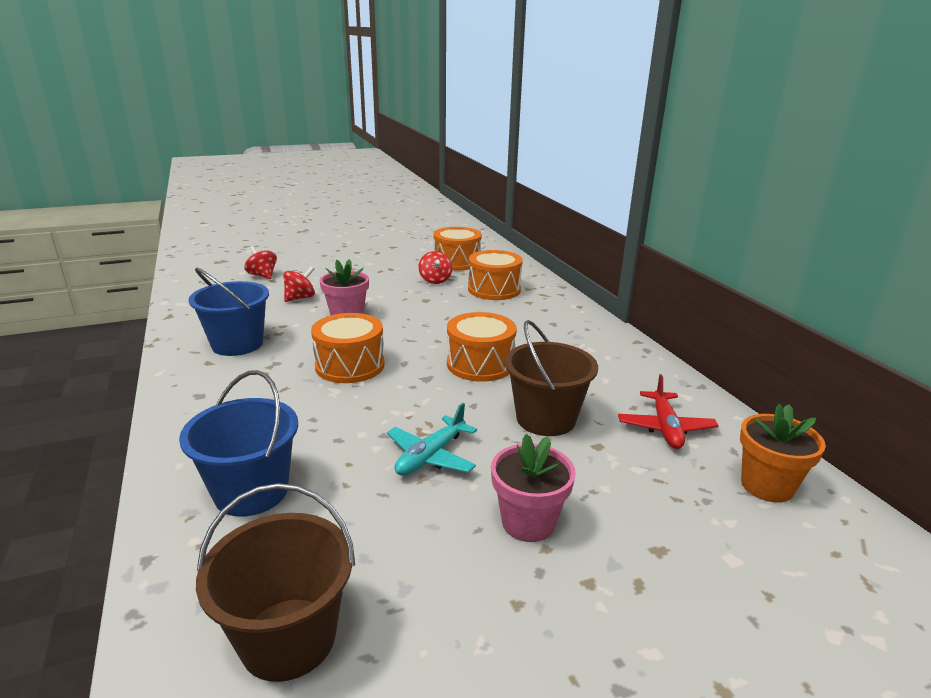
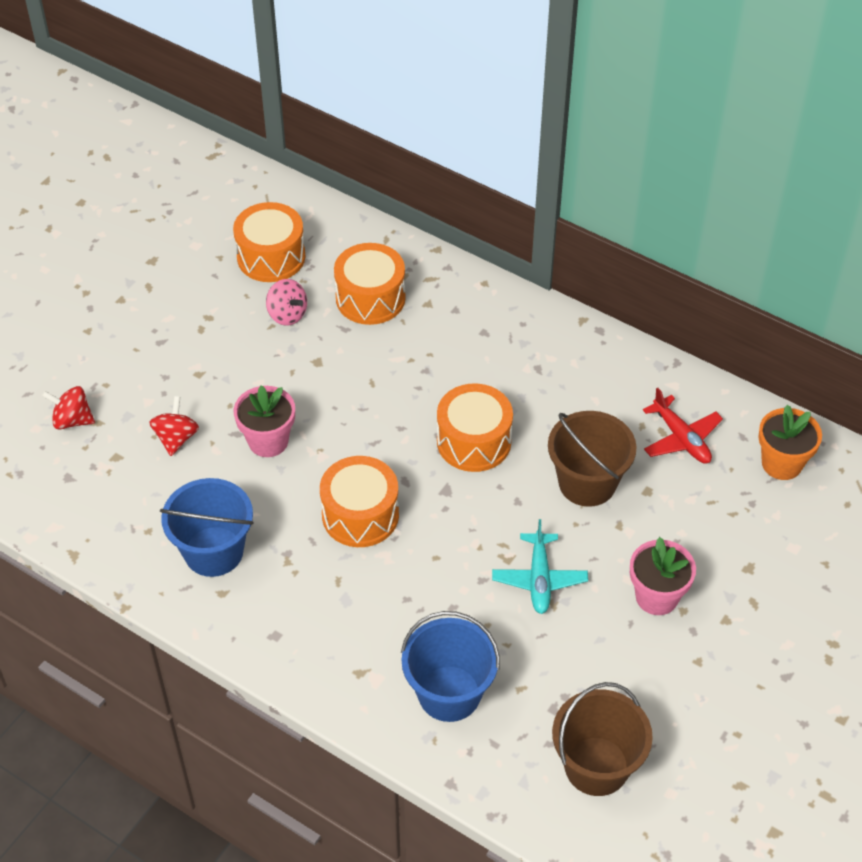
camera: 35 degrees left, 25 degrees up
red spinning top [419,251,452,284] -> pink spinning top [266,279,307,326]

